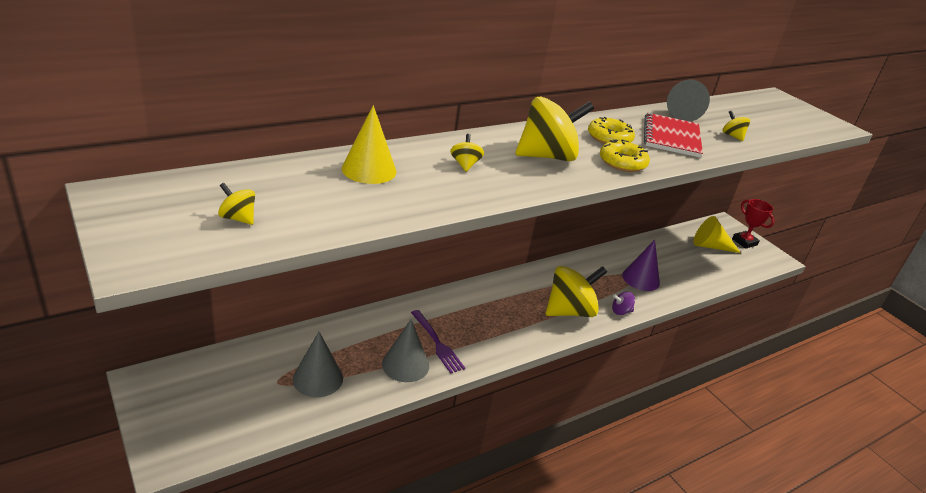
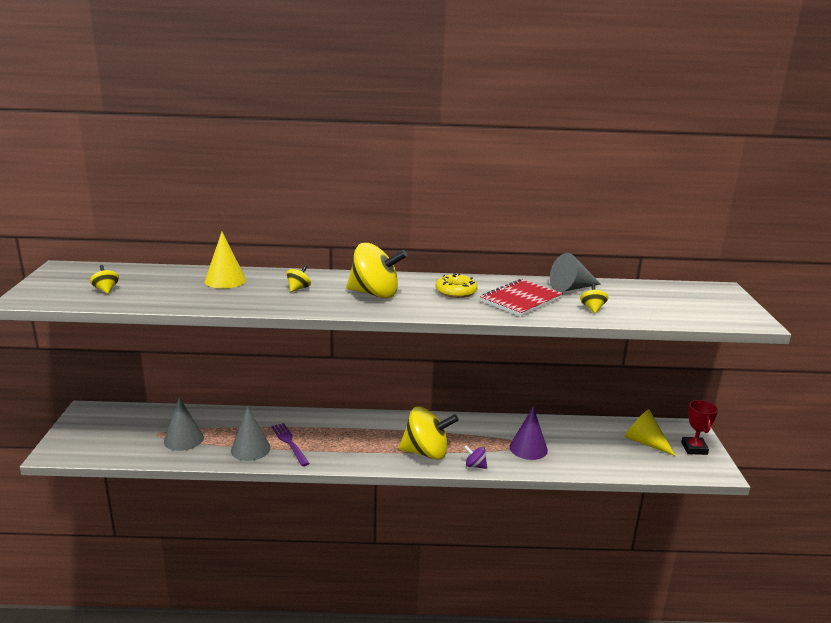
camera: 35 degrees right, 10 degrees down
purple fork [411,310,465,373] -> purple fork turned 150 degrees clockwise [271,423,310,466]
yellow donut [600,139,650,172] -> none

